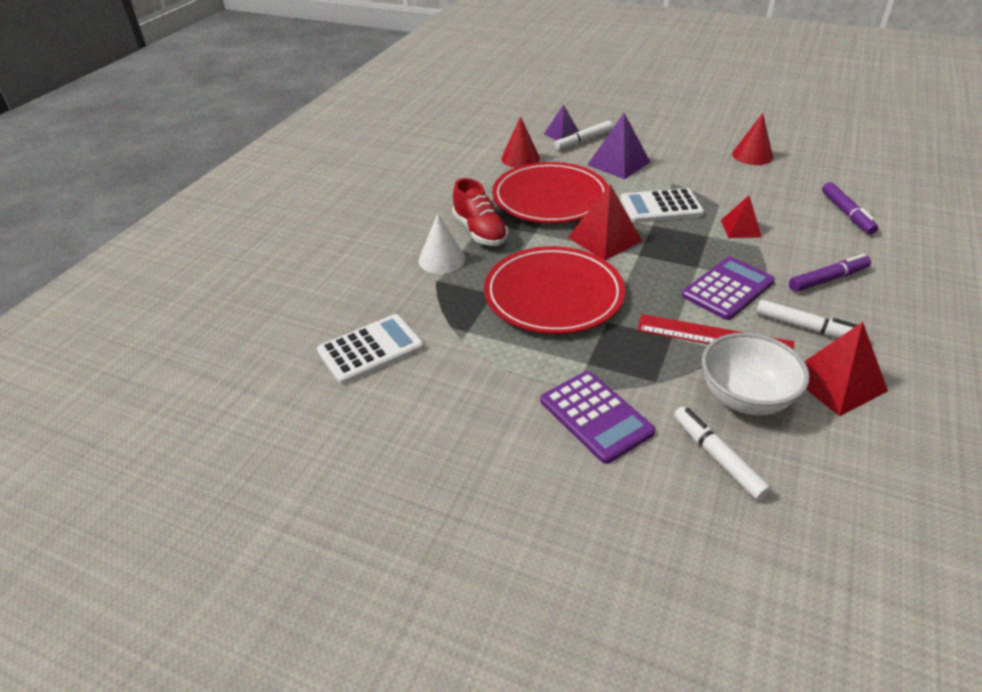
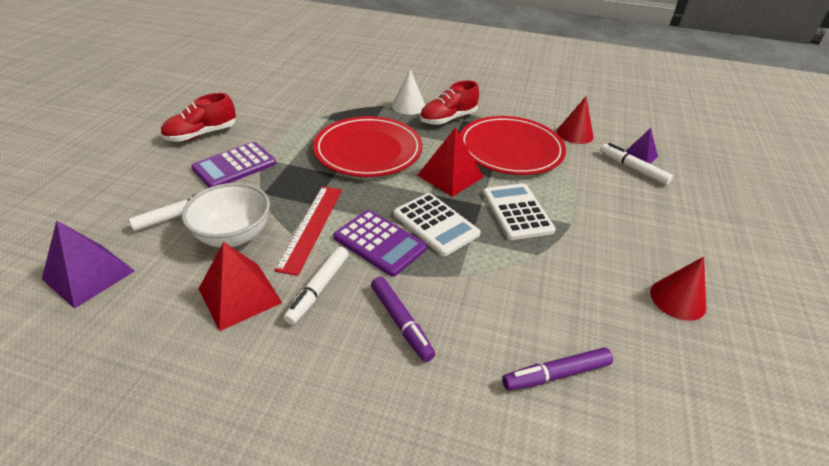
camera: 80 degrees right, 0 degrees up
white calculator [317,314,424,385] -> white calculator moved to [393,193,481,256]
purple pyramid [587,113,650,179] -> purple pyramid moved to [42,220,134,309]
red pyramid [721,195,762,238] -> none
none -> red shoe [161,93,236,141]

